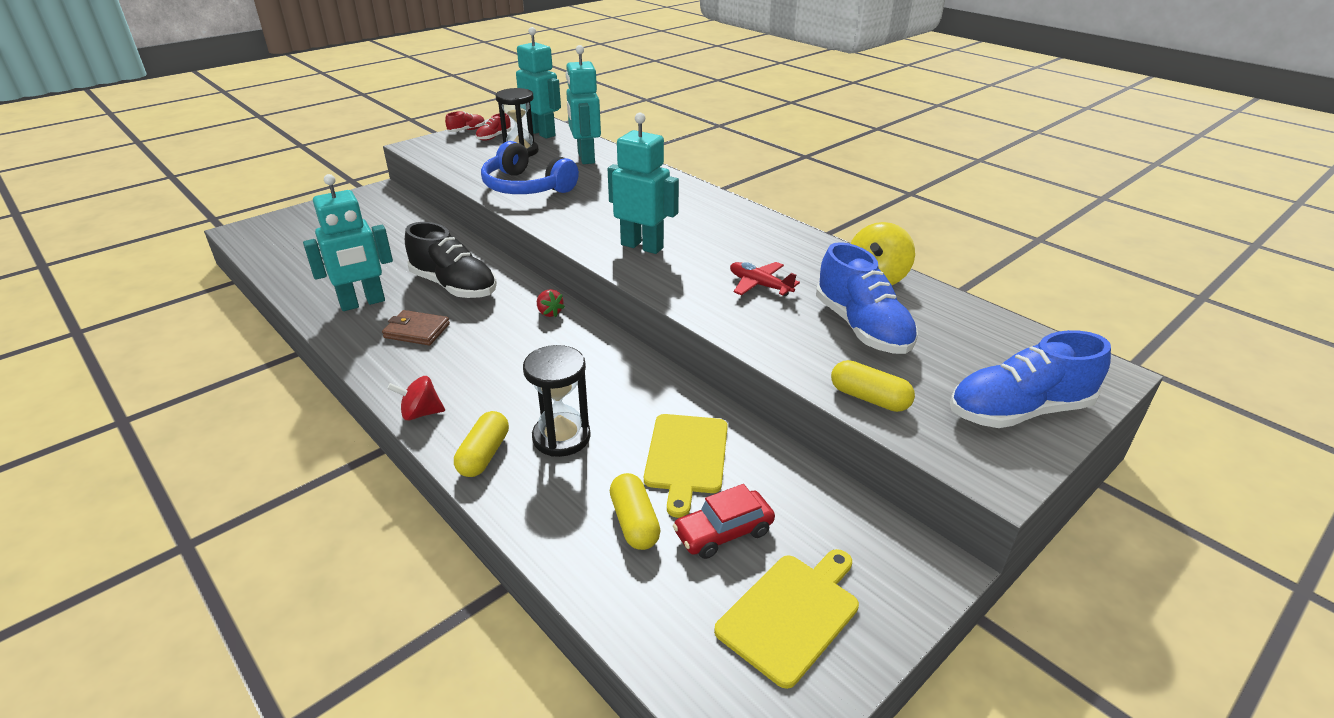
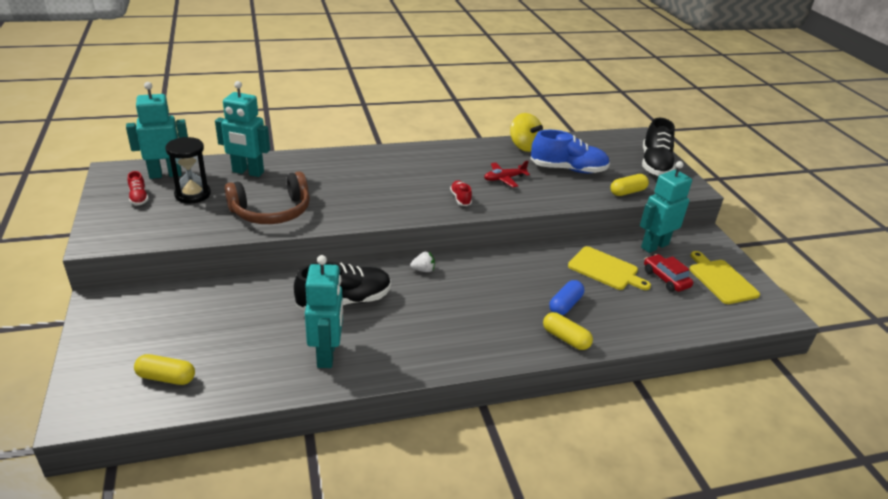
camera: 65 degrees left, 0 degrees up
brown wallet [382,310,450,345] -> none
red spinning top [387,376,445,420] -> none
red shoe [445,111,485,132] -> red shoe moved to [450,181,472,206]
blue headphones [481,141,579,194] -> brown headphones [225,171,310,224]
black hourglass [523,345,591,457] -> blue capsule [549,280,584,315]
red strawberry [537,289,565,317] -> white strawberry [410,252,435,272]
turquoise robot [608,113,679,254] -> turquoise robot moved to [640,161,692,253]
yellow capsule [610,473,660,550] -> yellow capsule moved to [134,354,195,385]
red car [673,484,775,559] -> red car turned 150 degrees clockwise [644,254,693,292]
blue shoe [950,330,1111,428] -> black shoe [642,118,676,176]

